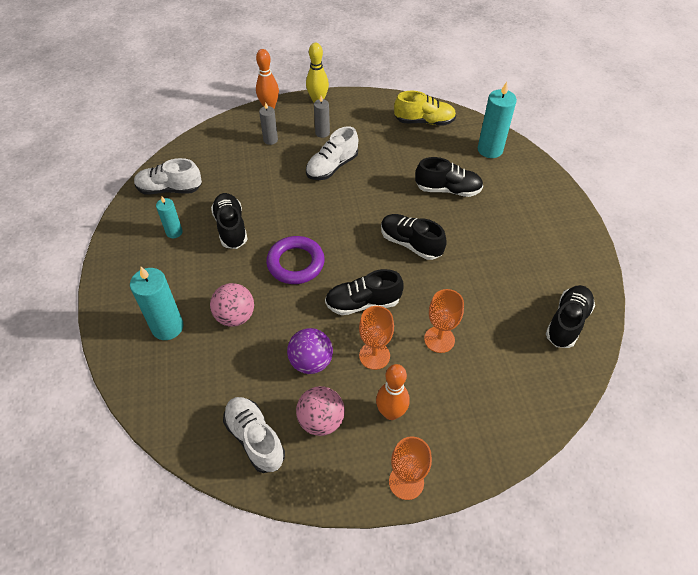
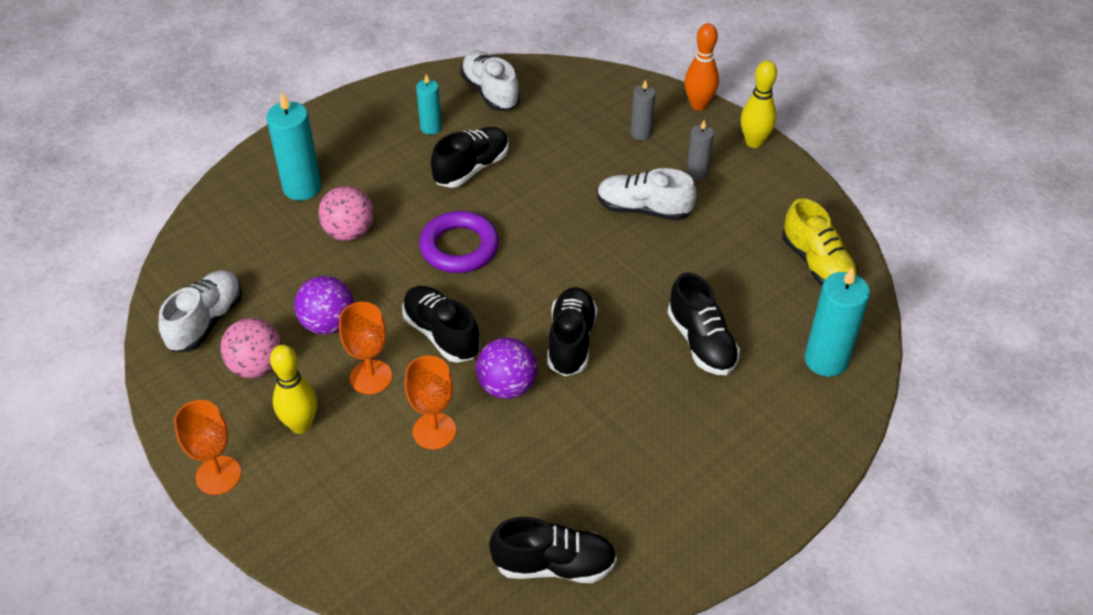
camera: 60 degrees right, 5 degrees down
orange bowling pin [376,364,410,420] -> yellow bowling pin [270,345,317,434]
none -> purple ball [476,338,537,399]

